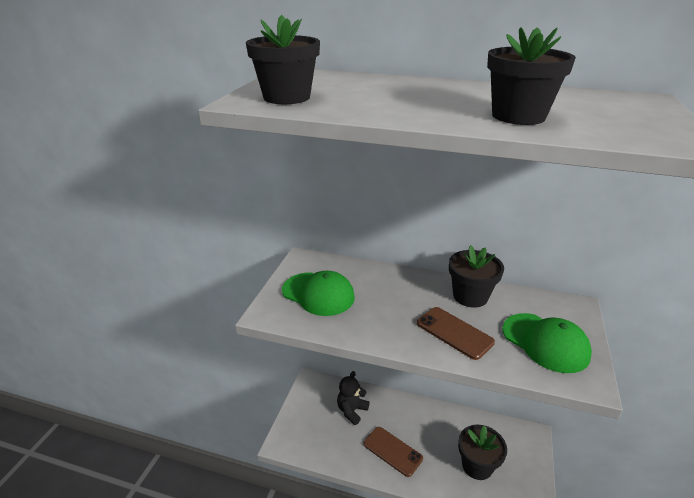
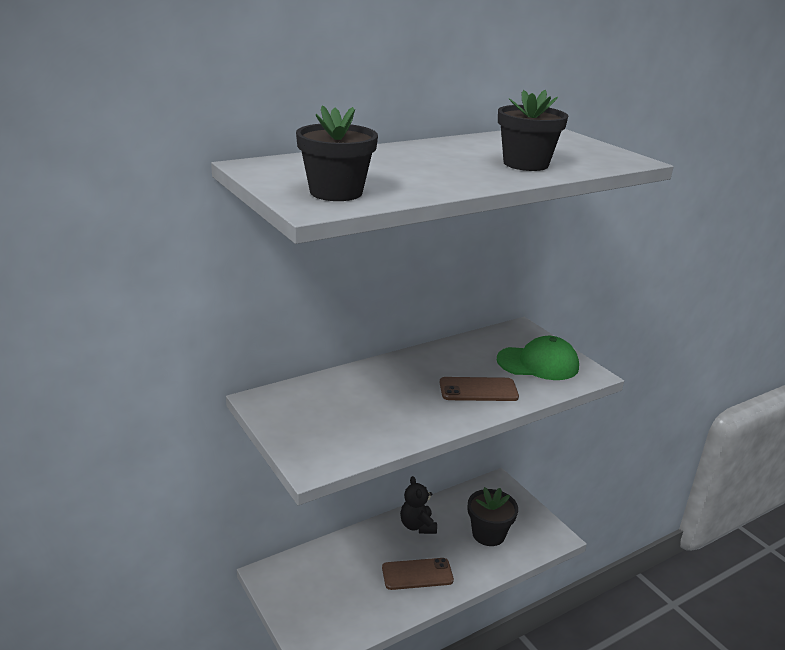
camera: 50 degrees left, 5 degrees down
green cap [282,271,355,316] -> none
black teddy bear [337,371,370,425] -> black teddy bear moved to [400,476,437,534]
black flower pot [449,245,504,308] -> none

